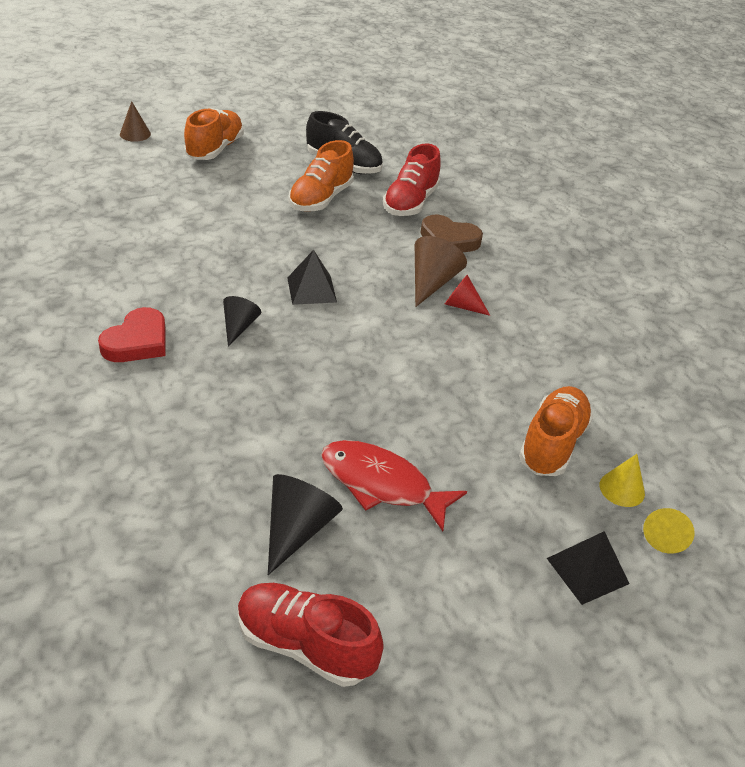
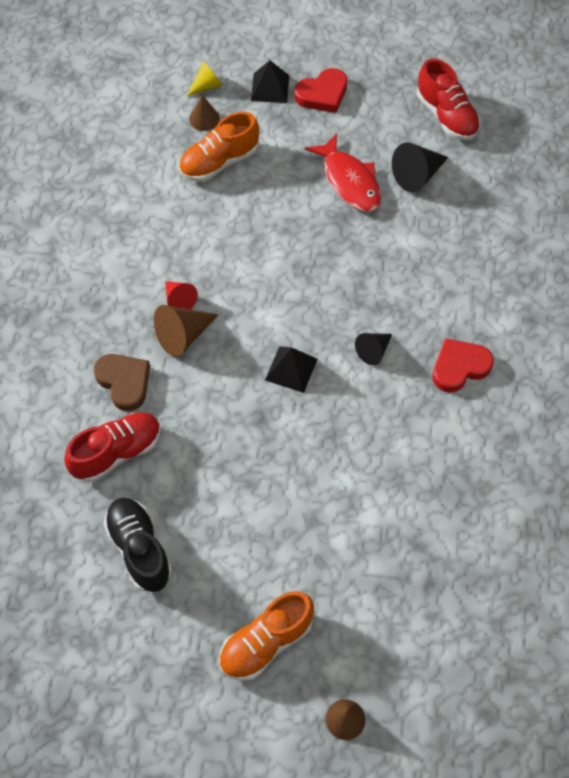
camera: 145 degrees left, 20 degrees up
orange shoe [288,140,354,212] -> none
yellow cone [599,454,645,507] -> brown cone [189,95,220,131]
none -> red heart [295,68,347,113]

